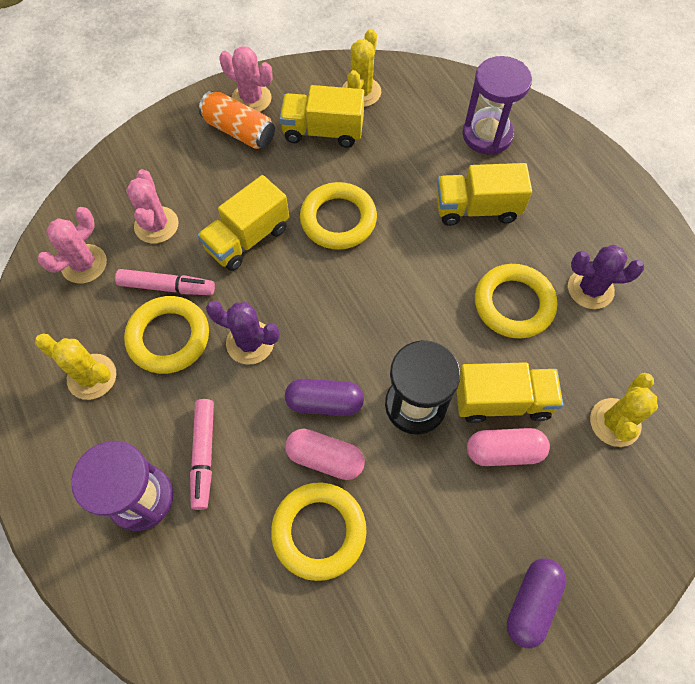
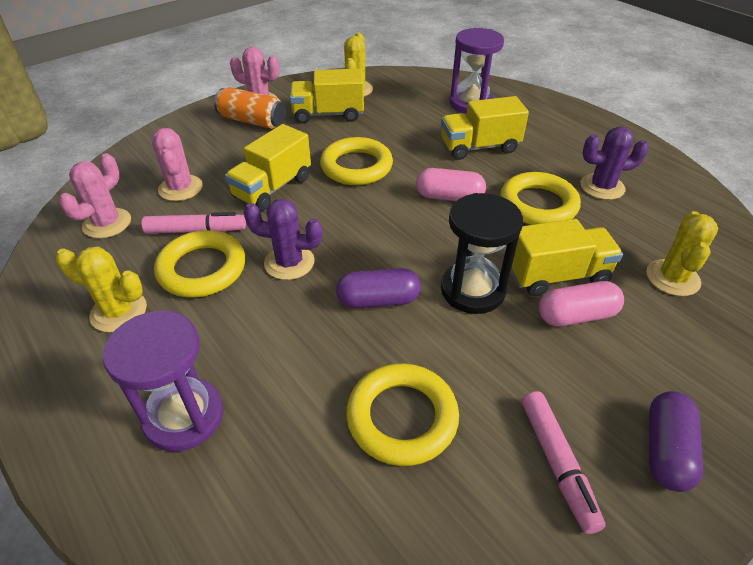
camera: 10 degrees left, 20 degrees down
pink marker [190,399,214,510] -> pink marker moved to [522,391,606,534]
pink capsule [285,428,365,480] -> pink capsule moved to [416,168,486,201]

